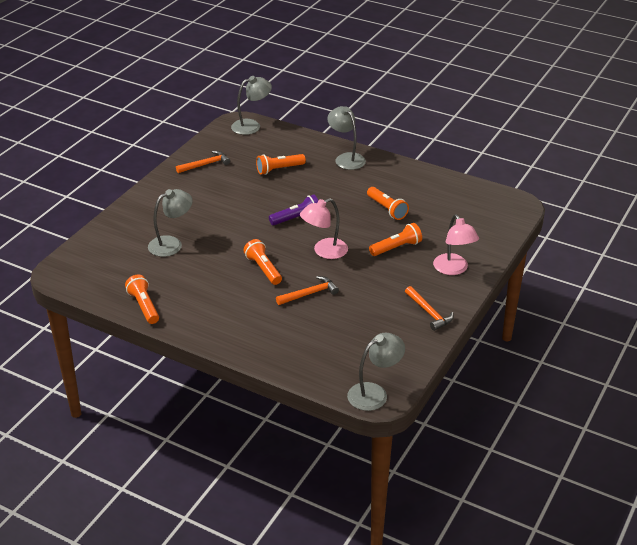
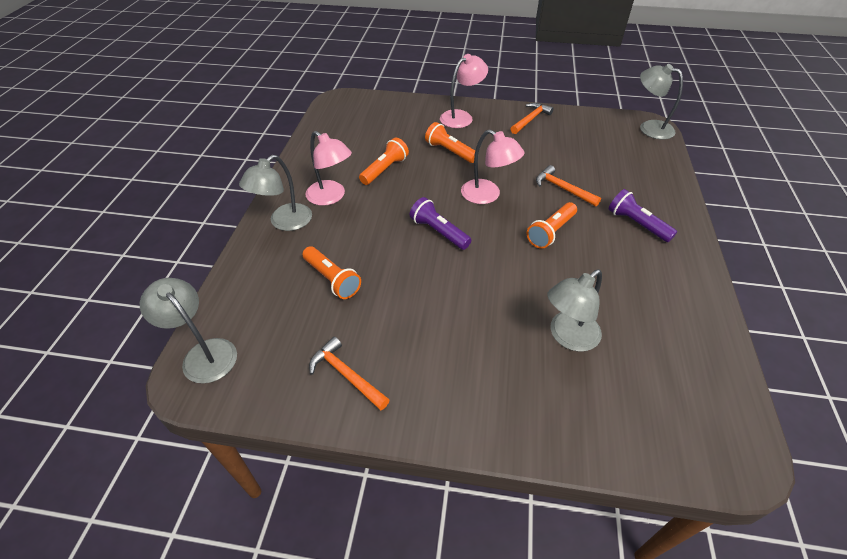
camera: 110 degrees left, 10 degrees up
orange flashlight [125,275,159,324] -> none
grey lamp [148,189,193,257] -> grey lamp turned 75 degrees counterclockwise [547,269,602,352]
none -> pink lamp [306,131,352,206]
none -> purple flashlight [609,189,677,242]

